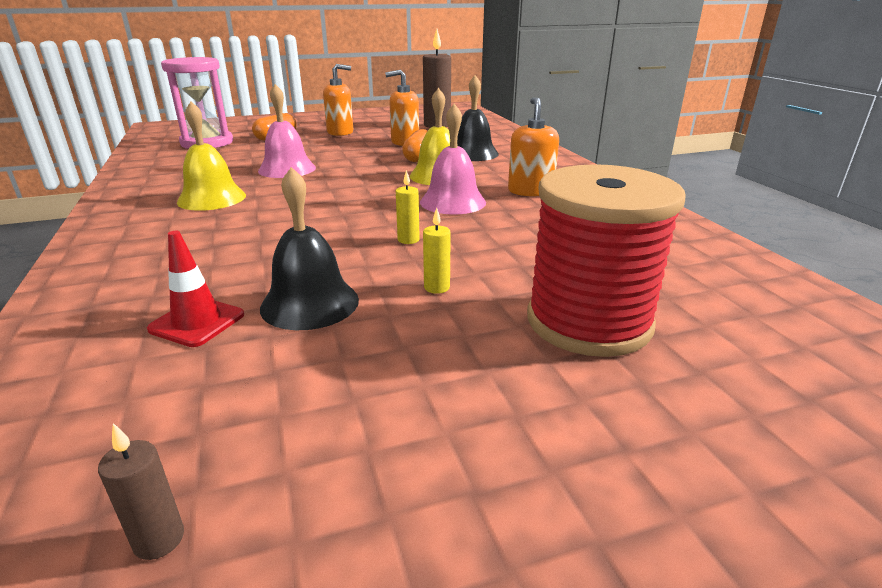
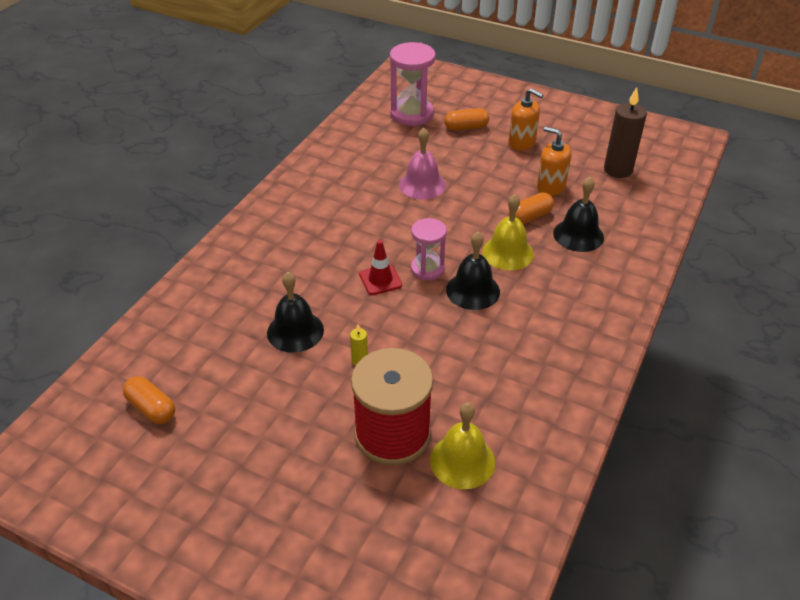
camera: 45 degrees right, 15 degrees up
brown candle [98,423,184,560] -> orange capsule [123,376,175,424]
red traffic cone [147,231,244,347] -> red traffic cone moved to [359,240,402,295]
yellow bell [177,102,246,211] -> yellow bell moved to [430,403,495,489]
yellow candle [396,170,420,244] -> none
pink bell [420,104,486,214] -> black bell [446,232,500,310]
orange soap dispenser [508,97,559,197] -> none
none -> pink hourglass [411,218,447,280]

